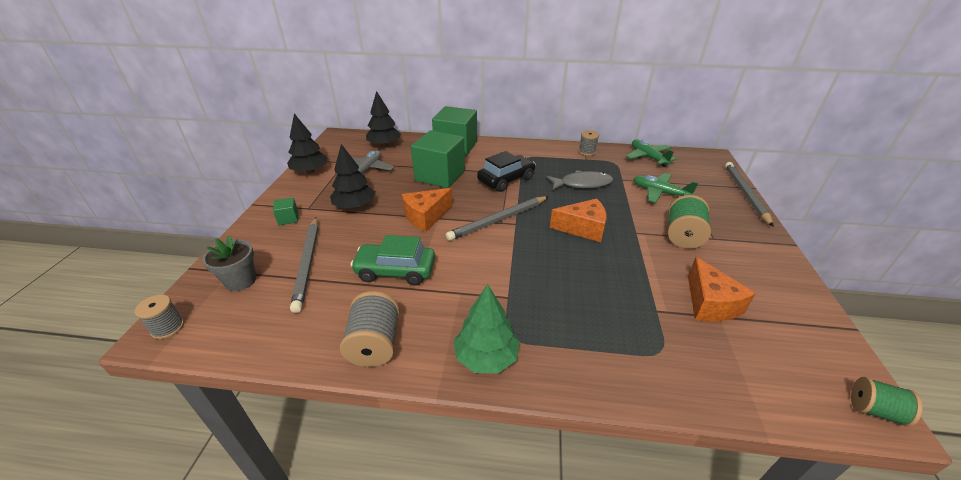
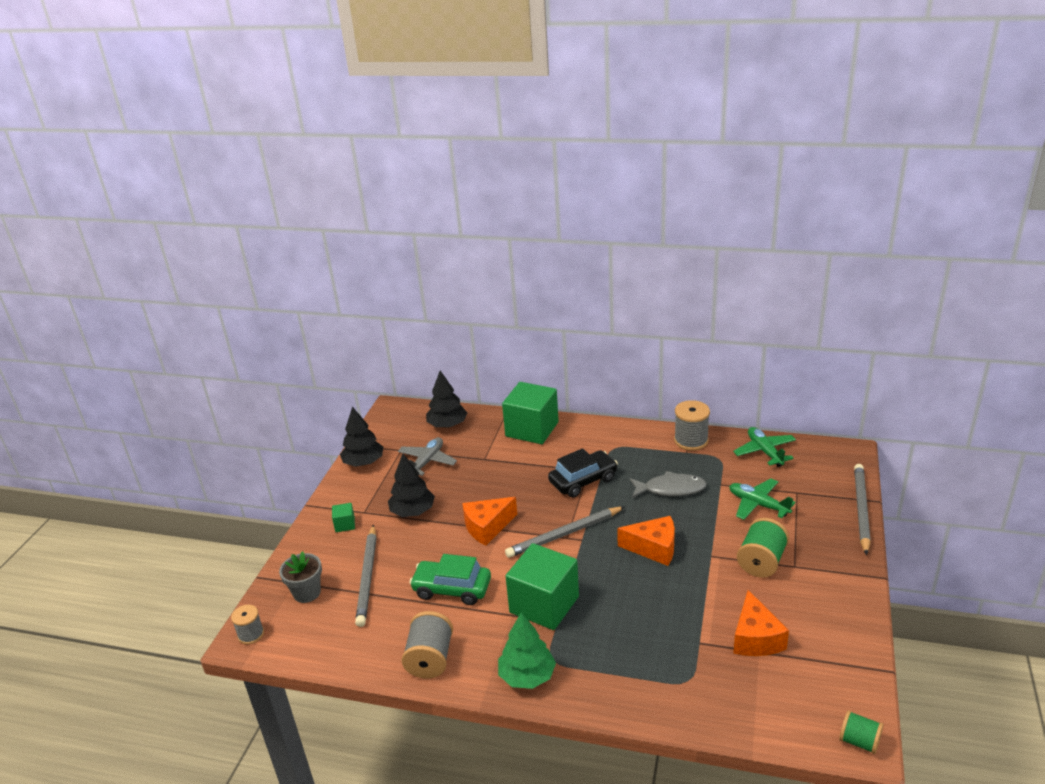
camera: 10 degrees right, 5 degrees down
green cube [411,130,465,188] -> green cube moved to [506,543,579,630]
grey spool [579,130,599,156] -> grey spool [674,400,710,451], size x1.60

